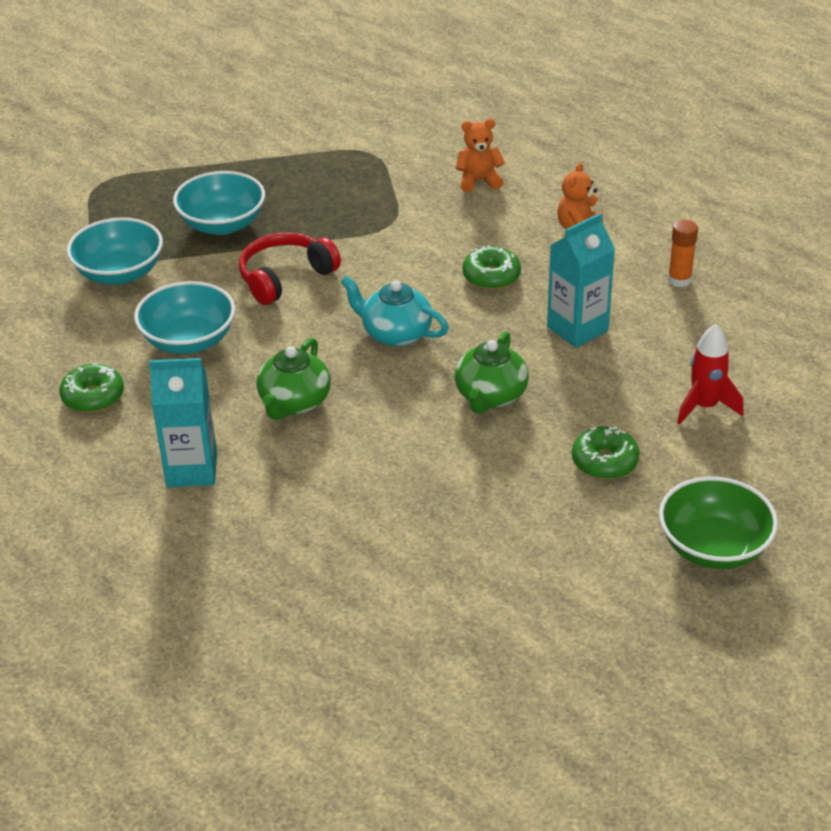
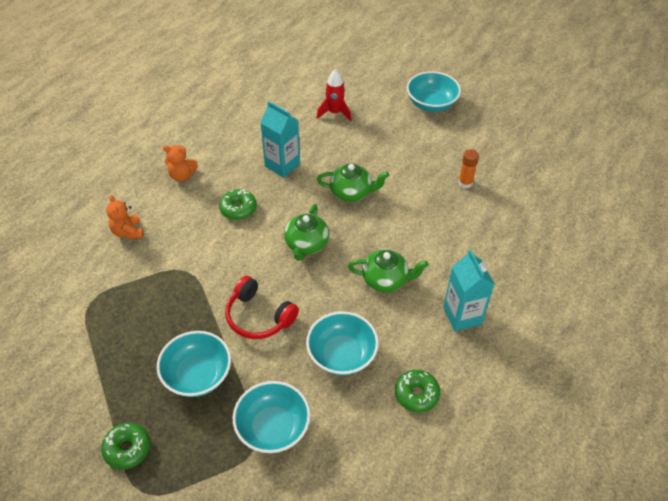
camera: 105 degrees left, 10 degrees up
turquoise teapot [341,276,449,347] -> green teapot [284,204,329,261]
green donut [572,426,640,479] -> green donut moved to [101,423,150,470]
green bowl [659,477,778,569] -> turquoise bowl [407,71,461,112]
orange glue stick [668,220,698,287] -> orange glue stick moved to [458,149,479,188]

